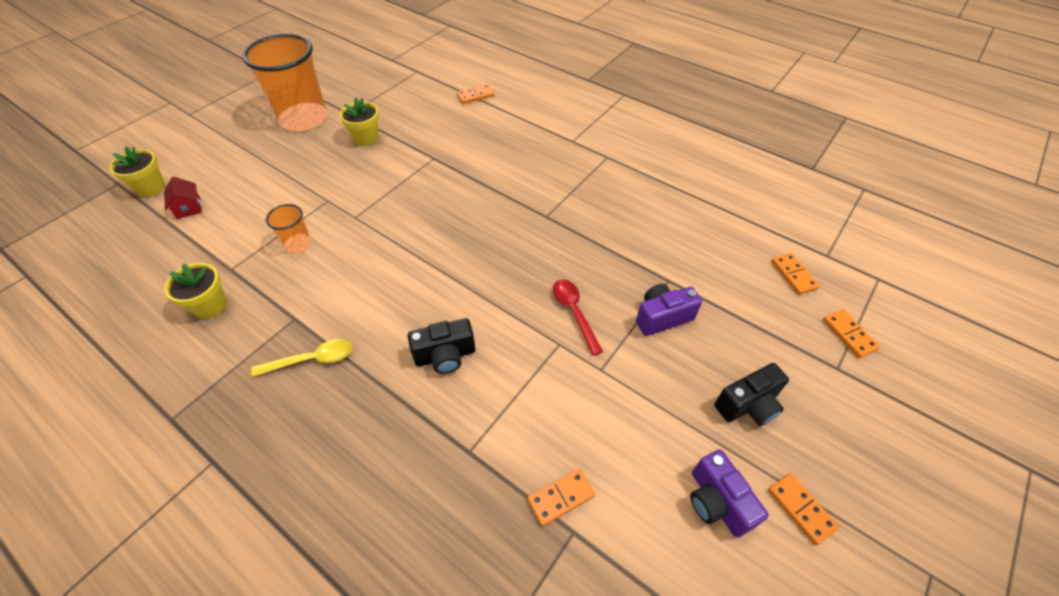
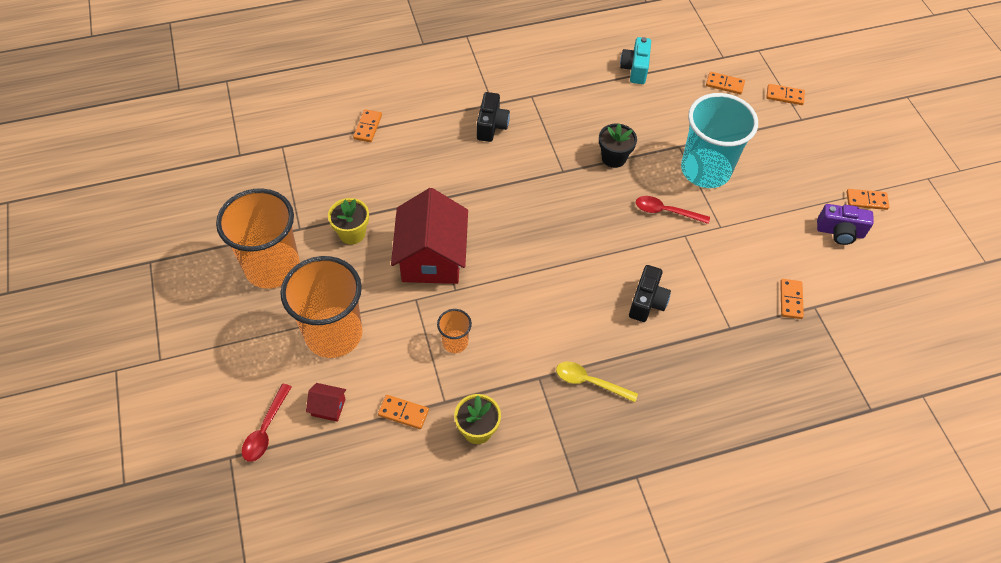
camera: 55 degrees left, 5 degrees up
yellow flower pot [109,147,165,197] -> red spoon [242,384,291,462]
yellow spoon [251,339,353,377] -> yellow spoon turned 90 degrees counterclockwise [556,362,638,402]
purple camera [636,284,702,336] -> turquoise cup [681,93,758,188]
black camera [714,363,789,426] -> black camera moved to [477,92,510,142]
none -> orange cup [280,256,362,358]
none -> orange domino [378,395,429,429]
none -> red house [391,188,468,284]
none -> black flower pot [599,123,637,168]
none -> turquoise camera [620,37,651,84]

